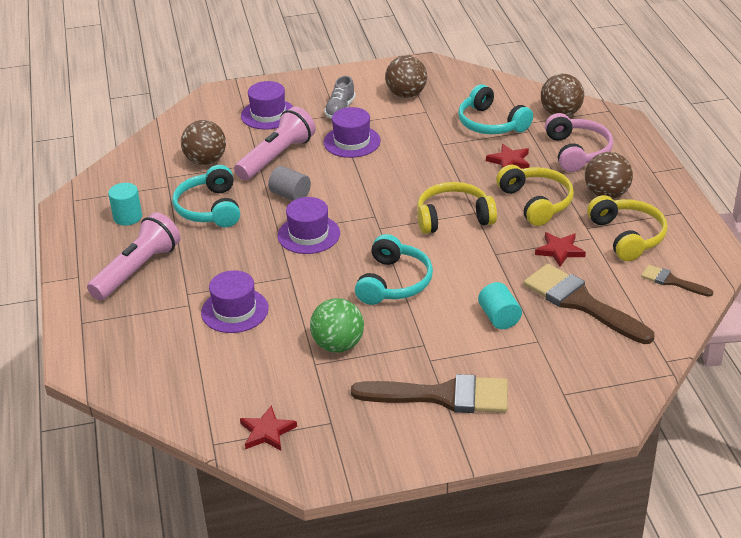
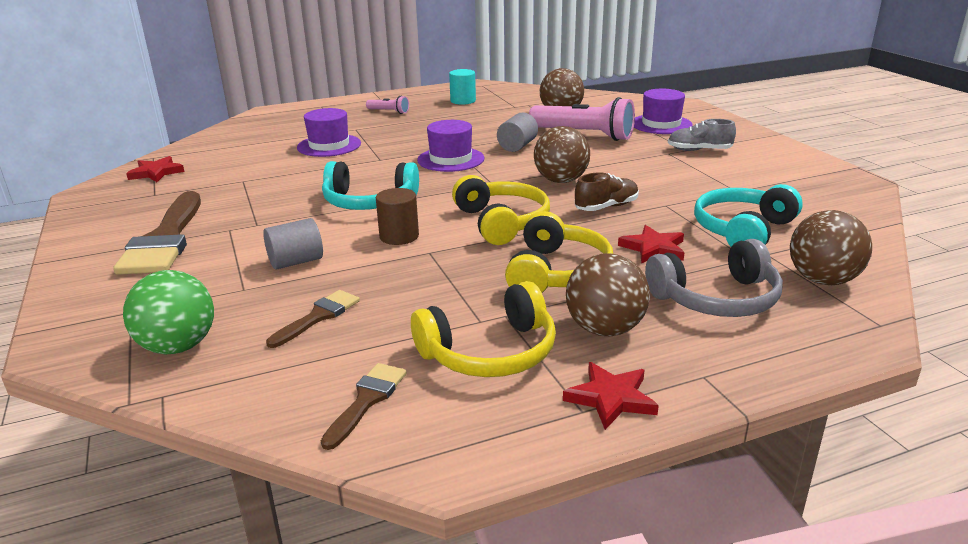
camera: 80 degrees right, 10 degrees down
pink flashlight [87,212,181,301] -> pink flashlight [366,96,409,114], size x0.47
turquoise headphones [172,165,240,227] -> none
green ball [310,298,364,352] -> green ball moved to [123,270,214,354]
purple hat [324,107,381,158] -> none
brown ball [385,56,427,98] -> brown ball moved to [534,126,590,183]
turquoise cylinder [478,282,522,329] -> grey cylinder [263,218,323,270]
yellow headphones [496,165,574,226] -> yellow headphones turned 45 degrees counterclockwise [505,211,613,293]
brown brush [524,264,654,344] -> brown brush [266,290,360,348], size x0.50
red star [535,232,586,267] -> red star moved to [563,362,659,430]
pink headphones [545,113,613,172] -> grey headphones [645,239,783,317]
none -> brown cylinder [376,188,419,245]
none -> brown shoe [575,172,639,211]

